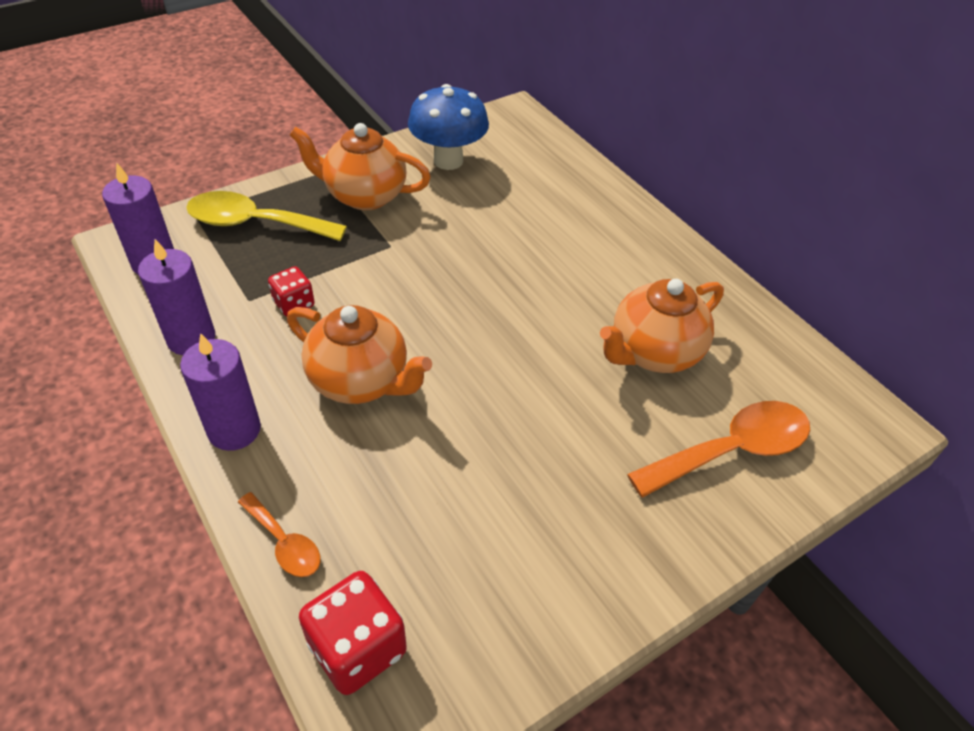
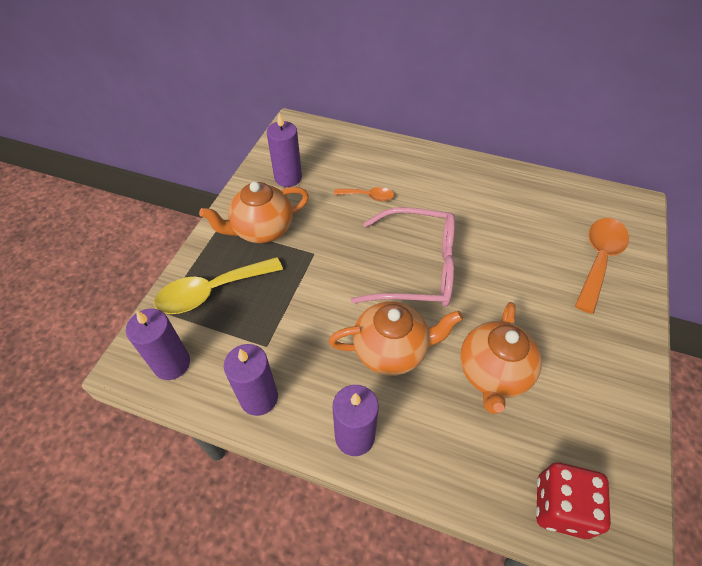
camera: 35 degrees left, 5 degrees up
orange spoon [238,492,320,577] -> orange spoon moved to [334,187,394,201]
red dice [268,266,315,317] -> none
blue mushroom [408,84,489,170] -> purple candle [267,113,302,187]
orange teapot [600,279,724,373] -> orange teapot moved to [460,302,542,414]
none -> pink glasses [351,207,455,307]

